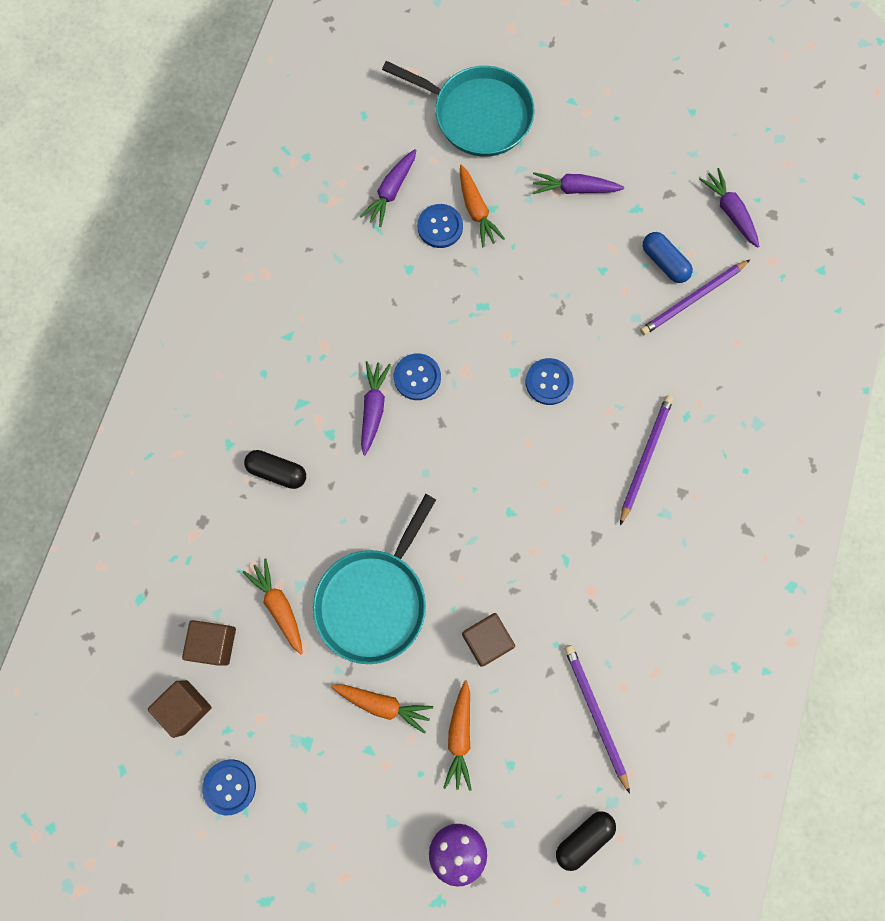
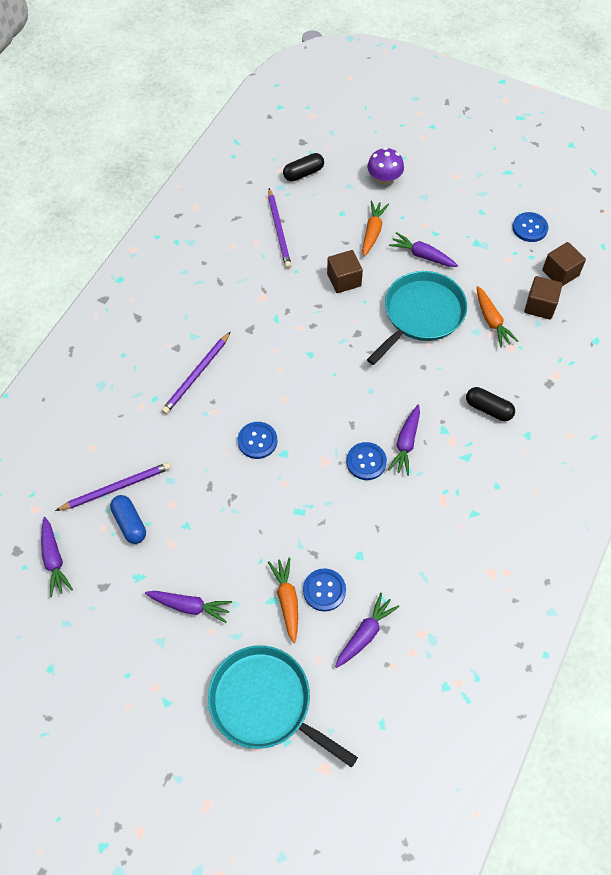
camera: 170 degrees left, 15 degrees down
orange carrot [331,684,433,734] -> purple carrot [389,232,458,267]

